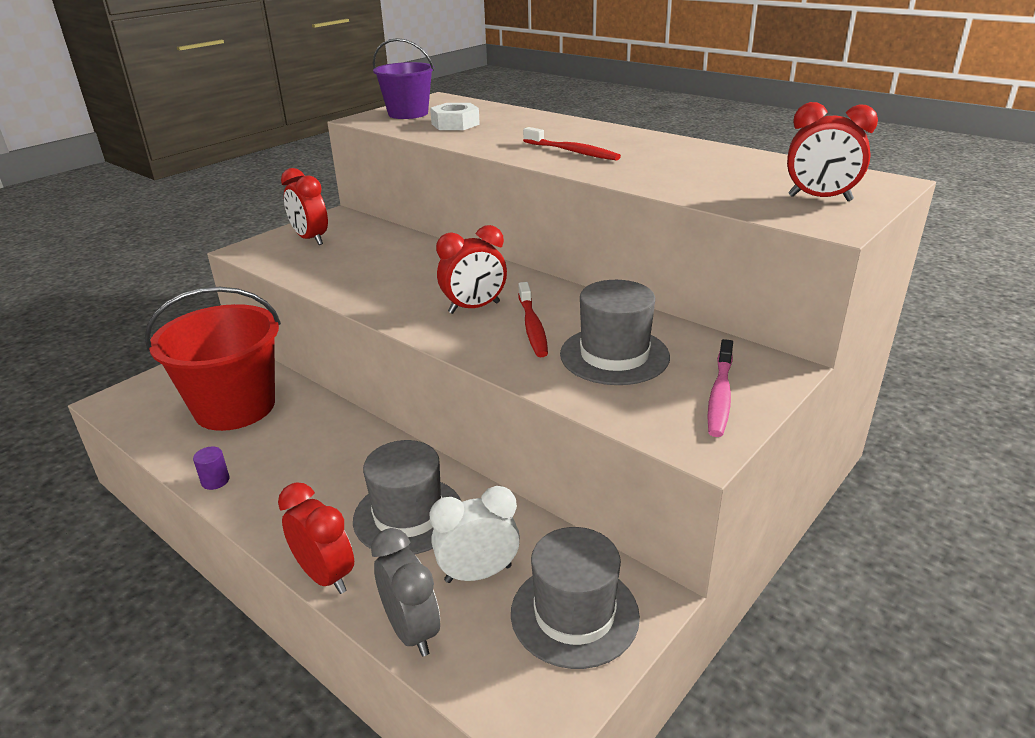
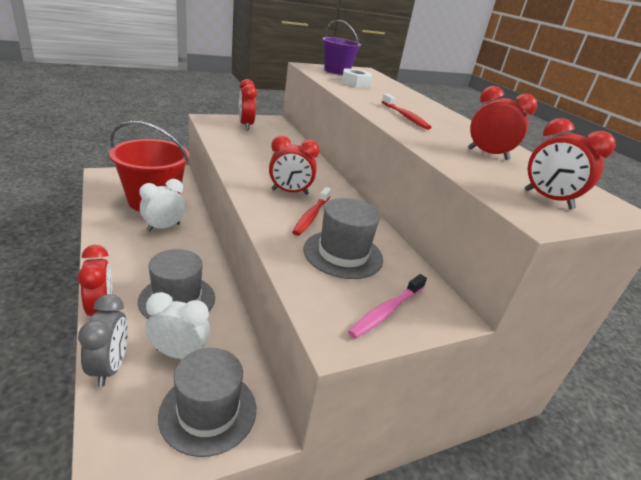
camera: 20 degrees right, 0 degrees up
purple cylinder [193,446,230,490] -> none
none -> white clock [139,179,185,232]
none -> red clock [468,86,537,160]

